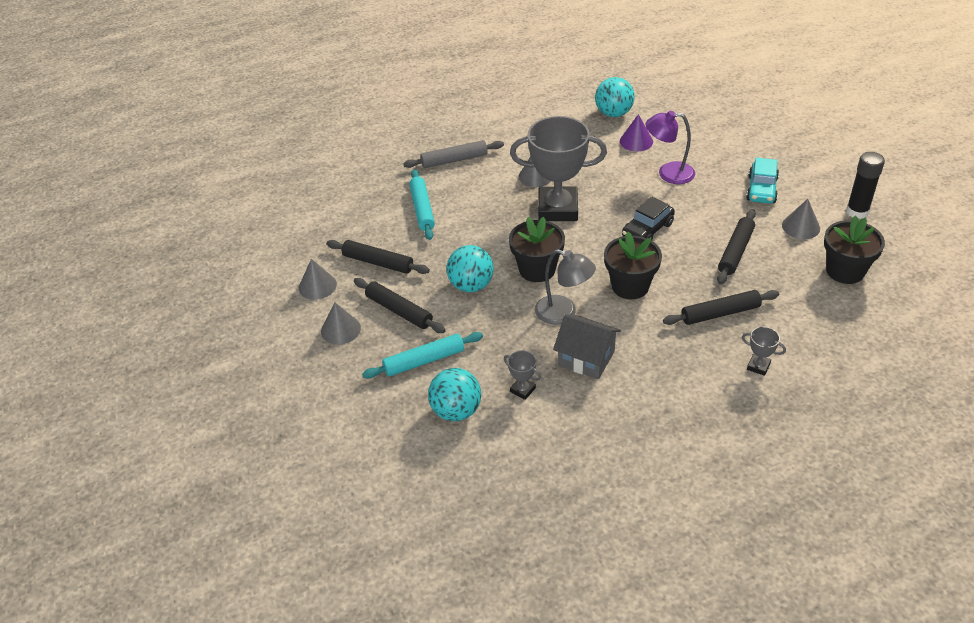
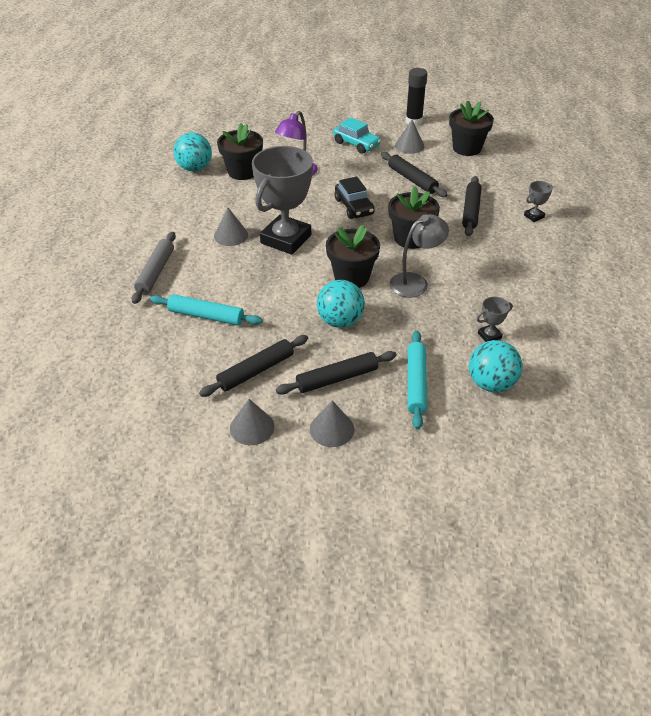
camera: 65 degrees left, 0 degrees up
grey house [553,314,621,379] -> none
purple cone [620,114,653,151] -> black flower pot [217,123,263,180]

